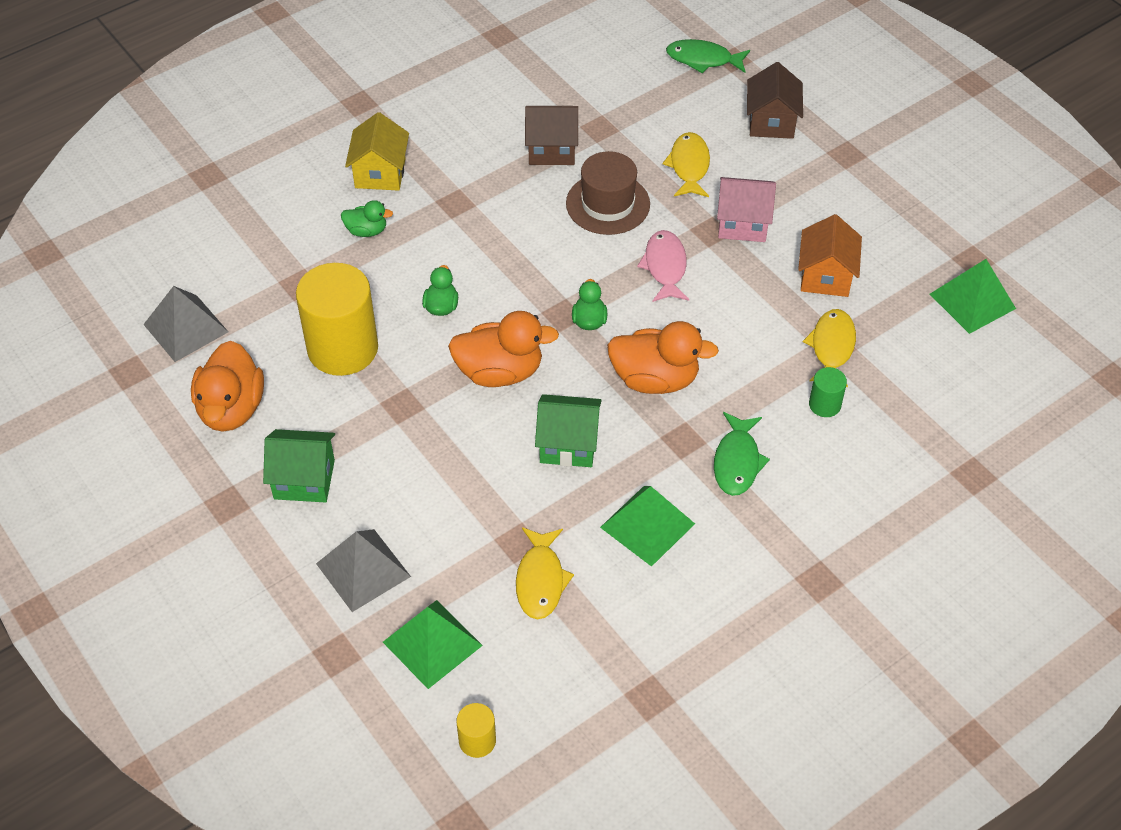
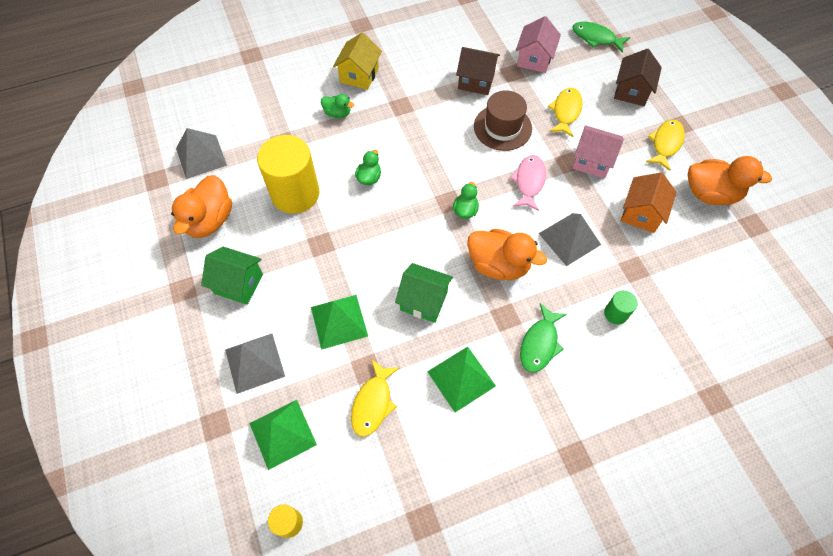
camera: 15 degrees right, 10 degrees up
orange duck [448,311,559,387] -> orange duck moved to [688,156,772,205]
yellow fish [803,309,856,387] -> yellow fish moved to [646,120,685,171]
green pyramid [930,259,1016,334] -> green pyramid moved to [311,295,368,350]
none -> pink house [516,16,561,73]
none -> grey pyramid [538,213,601,266]

